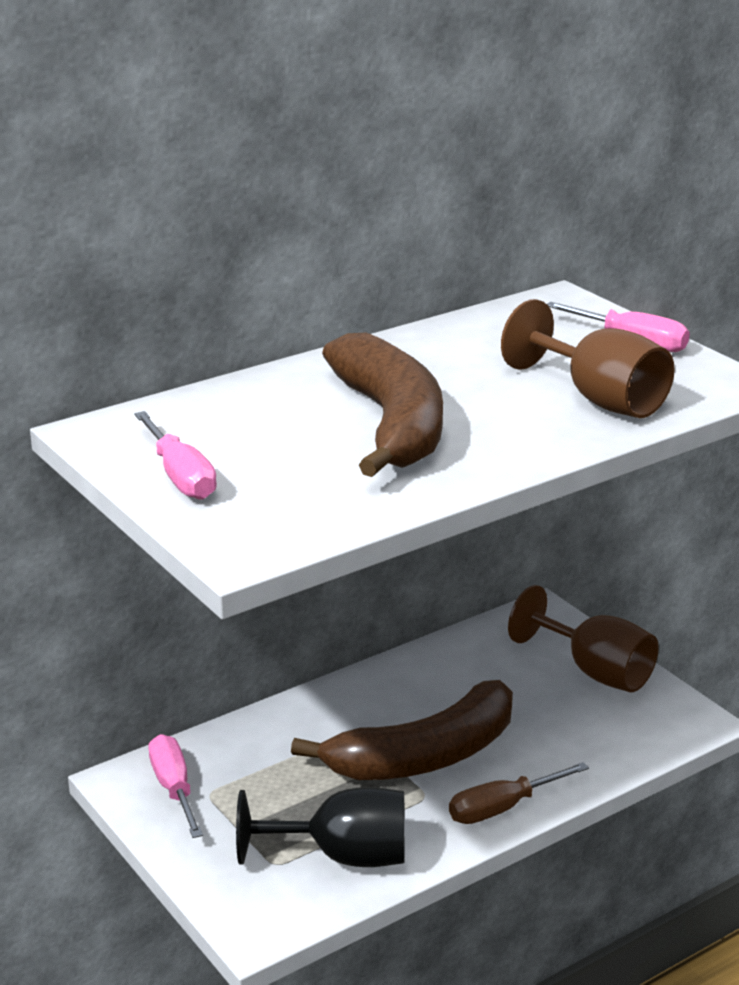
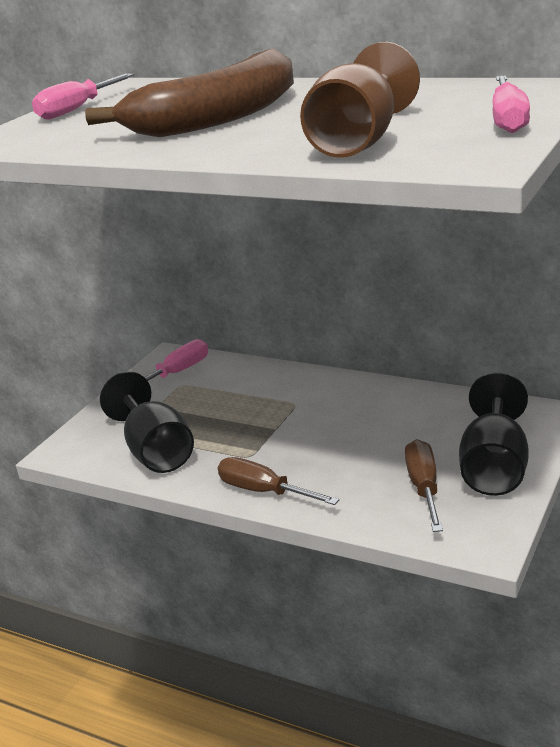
camera: 65 degrees right, 0 degrees up
brown banana [291,680,513,780] -> none
brown goblet [508,585,659,692] -> black goblet [459,372,529,496]
none -> brown screwdriver [405,439,443,532]

